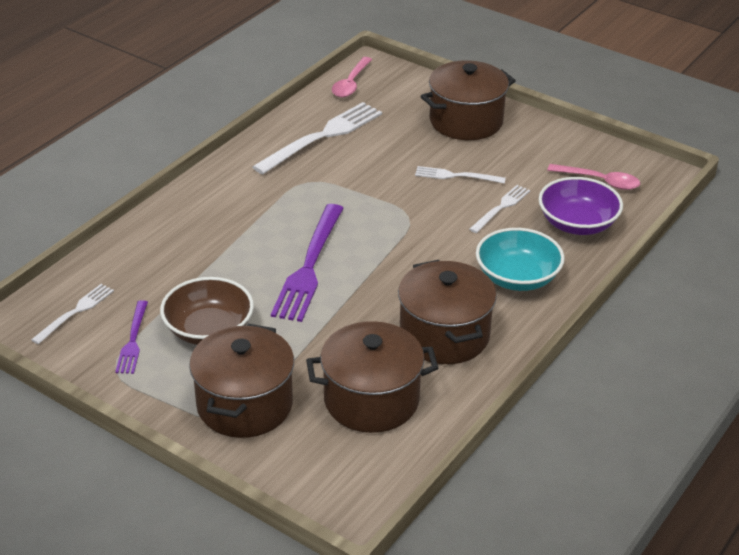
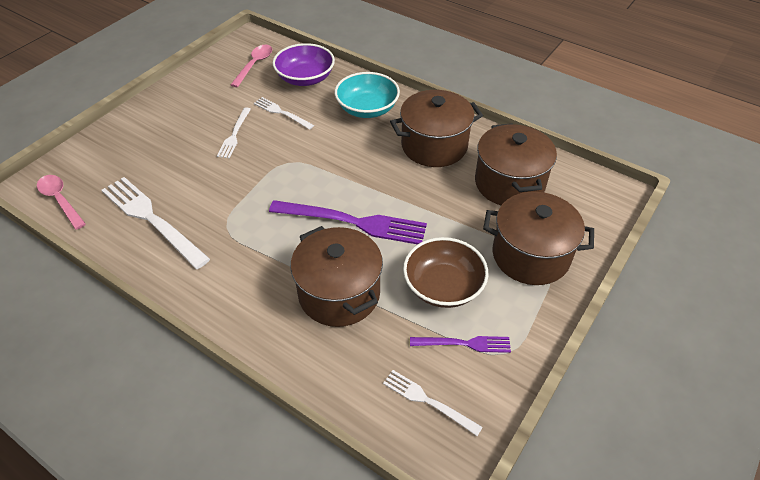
camera: 90 degrees left, 10 degrees up
pink spoon [332,57,372,97] -> pink spoon turned 150 degrees counterclockwise [37,175,86,230]
brown pot [421,60,516,140] -> brown pot moved to [290,226,383,327]

